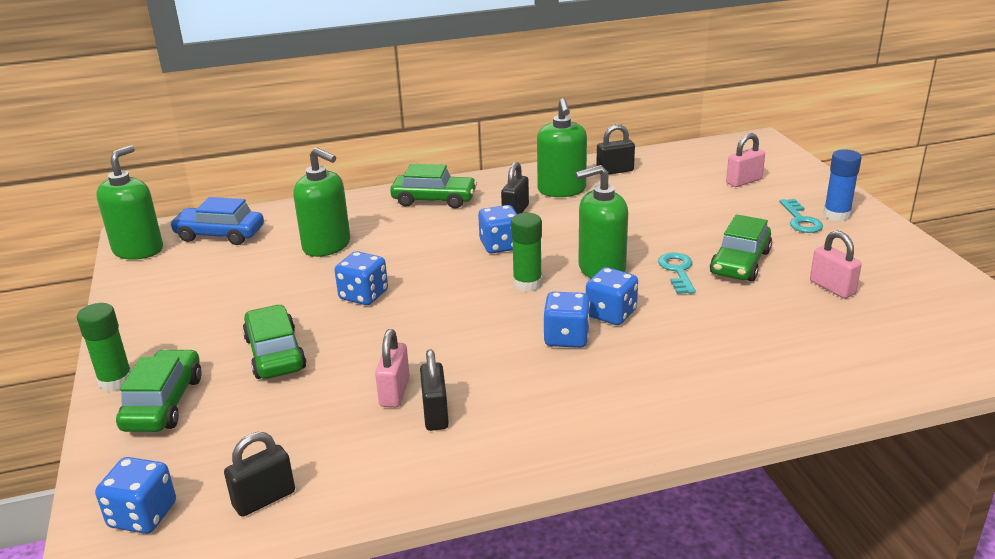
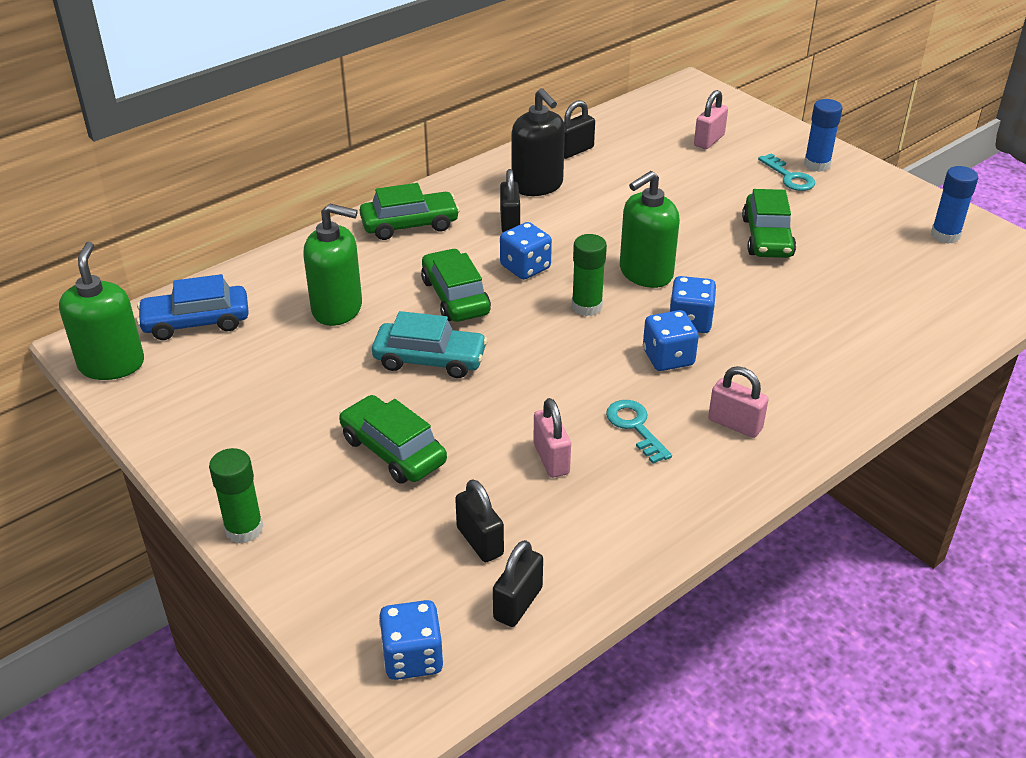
camera: 25 degrees left, 10 degrees up
green car [116,349,202,432] -> green car moved to [421,248,491,322]
blue dice [335,251,388,305] -> turquoise car [372,311,488,378]
black padlock [420,349,449,431] -> black padlock moved to [455,479,504,562]
green soap dispenser [537,98,587,197] -> black soap dispenser [512,88,565,196]
turquoise key [658,253,696,294] -> turquoise key moved to [606,400,672,464]
pink padlock [810,231,862,298] -> pink padlock moved to [708,366,769,438]
none -> blue glue stick [931,166,978,244]

